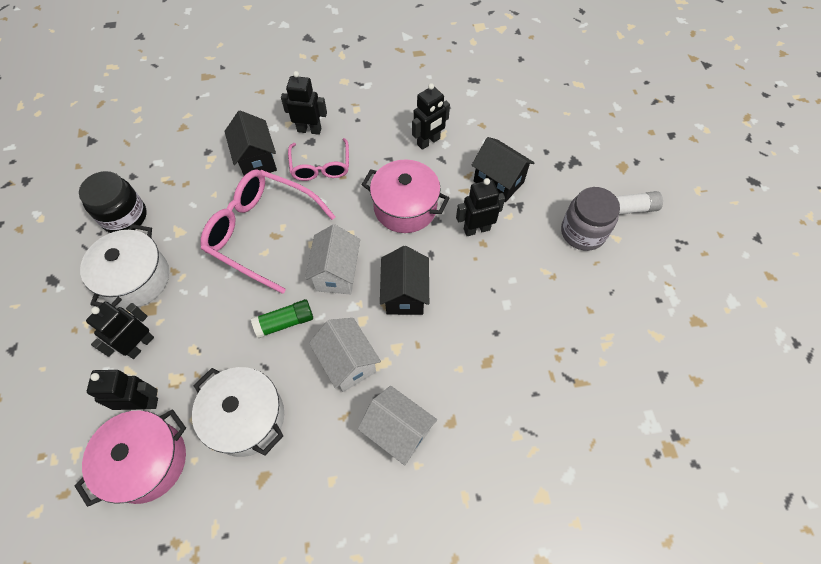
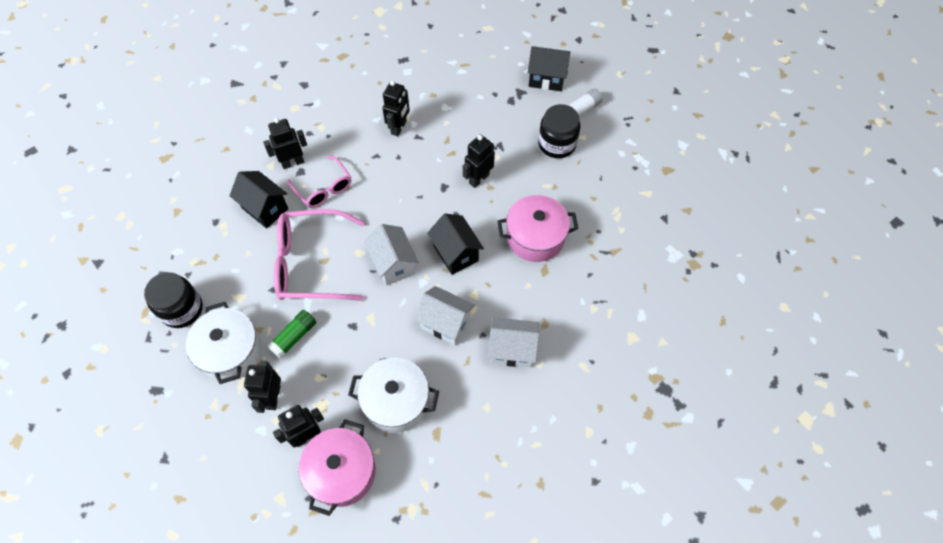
camera: 30 degrees left, 0 degrees up
green glue stick [251,299,313,338] -> green glue stick moved to [267,310,316,359]
pink pot [361,160,449,233] -> pink pot moved to [498,195,578,262]
black house [472,137,534,202] -> black house moved to [528,46,570,91]
grey jar [561,187,620,251] -> black jar [538,104,580,158]

